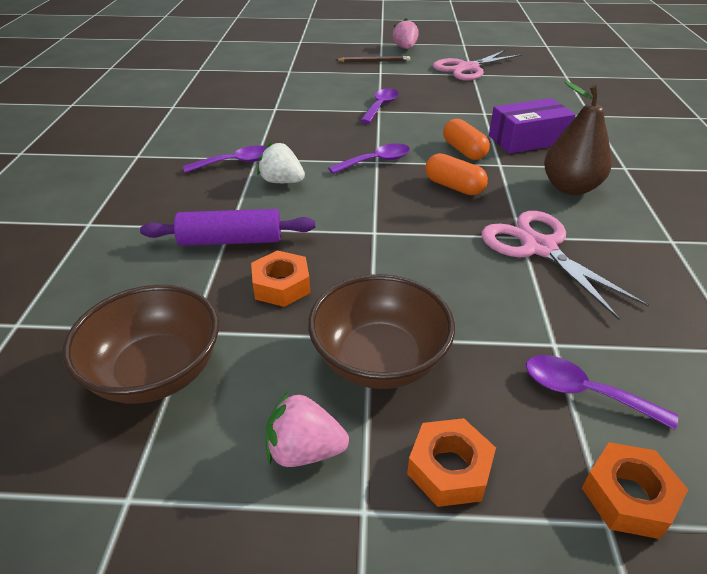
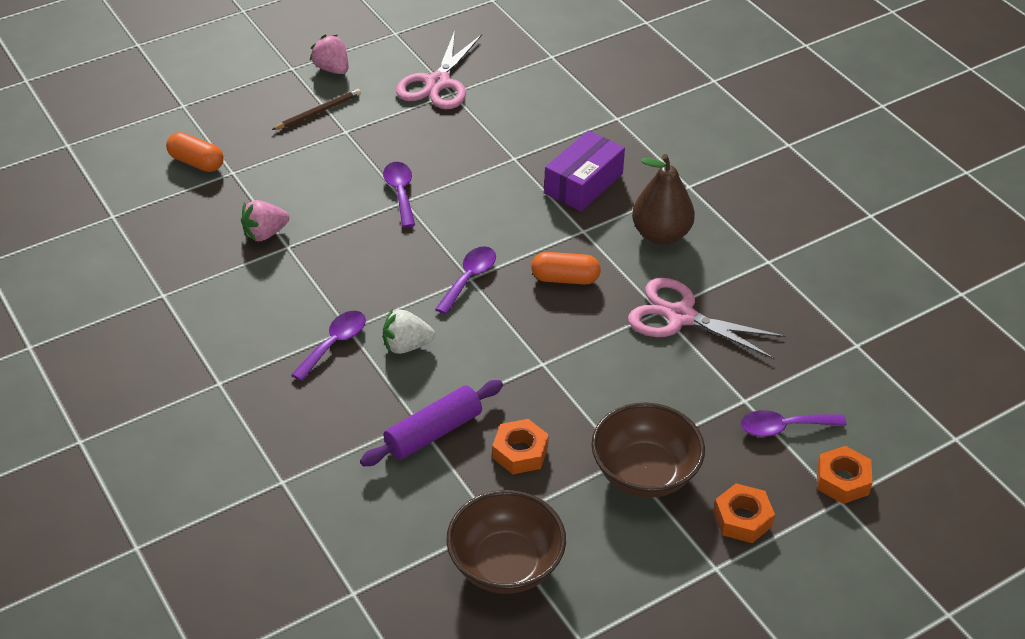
camera: 35 degrees left, 5 degrees up
pink strawberry [266,391,349,467] -> pink strawberry moved to [241,200,289,241]
orange capsule [443,119,490,160] -> orange capsule moved to [166,132,224,172]

